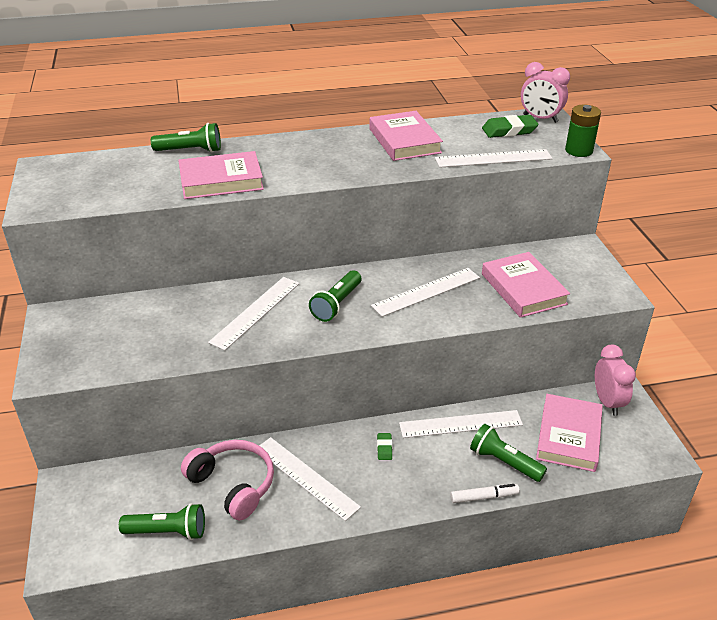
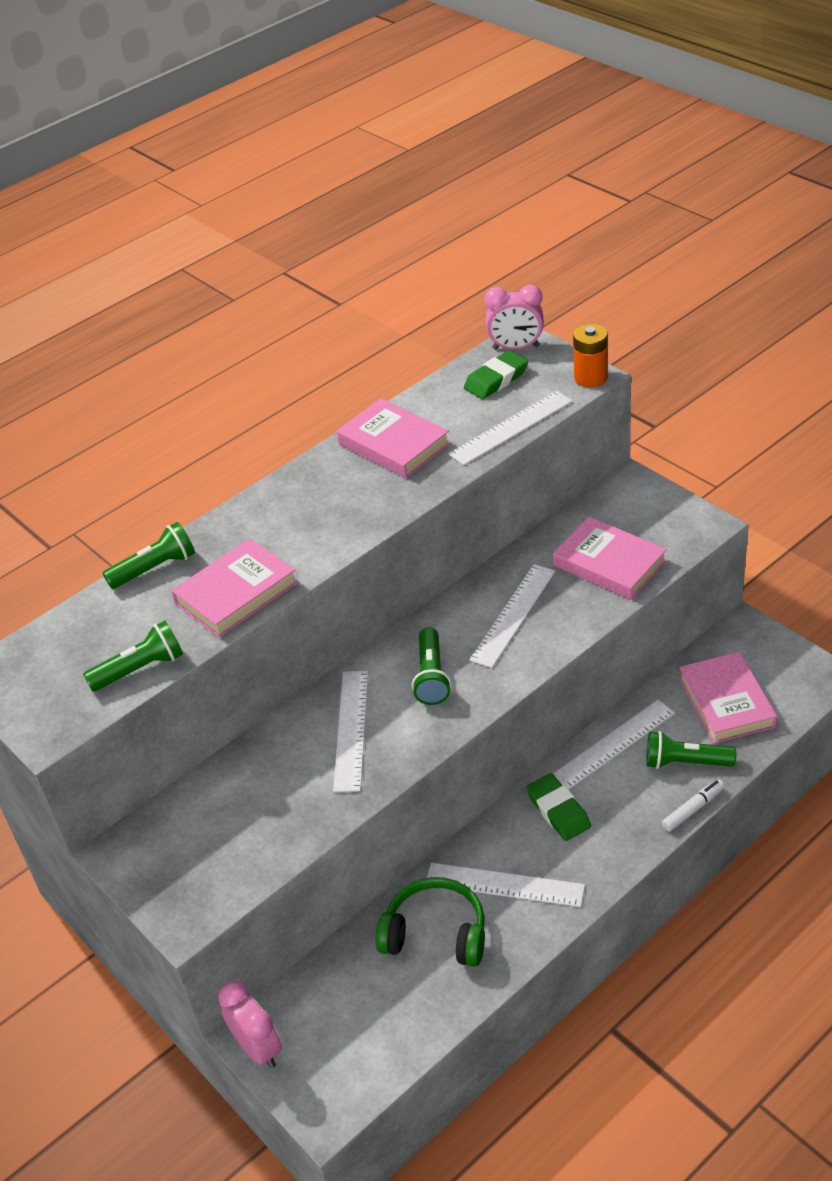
camera: 25 degrees left, 5 degrees up
green flashlight [119,503,205,540] -> green flashlight moved to [83,621,183,692]
pink headphones [181,440,274,521] -> green headphones [376,877,485,967]
green eraser [377,433,392,460] -> green eraser [526,773,591,841], size x1.93
green battery [565,105,601,157] -> orange battery [573,324,608,387]
pink clock [595,345,636,416] -> pink clock moved to [218,981,282,1068]

